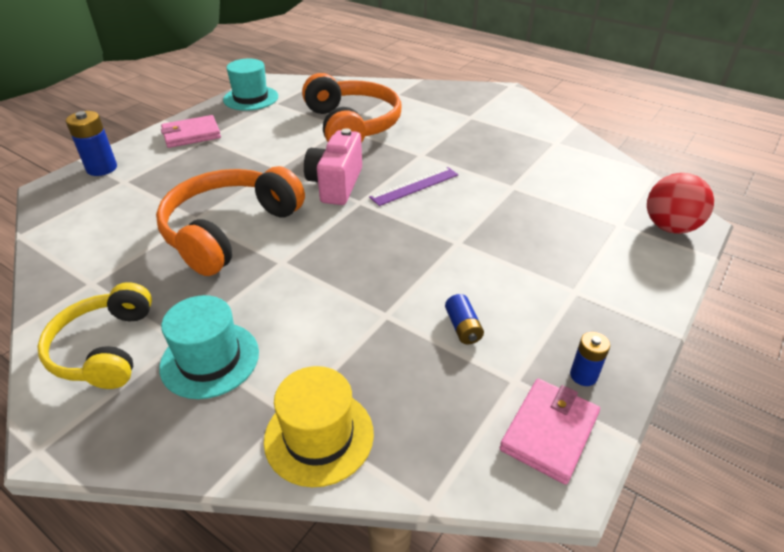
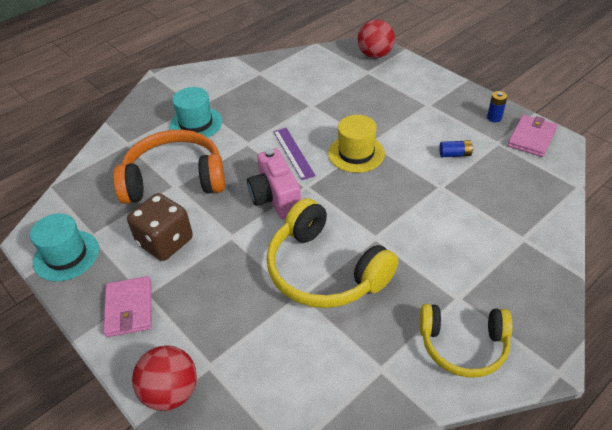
camera: 75 degrees left, 5 degrees up
blue battery [66,111,117,176] -> red ball [132,346,197,411]
orange headphones [156,166,305,276] -> yellow headphones [266,198,398,308]
turquoise hat [159,295,259,399] -> turquoise hat moved to [170,87,222,138]
yellow hat [264,366,374,487] -> yellow hat moved to [328,115,385,173]
pink camera [304,128,362,205] -> pink camera turned 45 degrees clockwise [247,148,301,219]
pink wallet [500,379,600,485] -> pink wallet turned 75 degrees clockwise [507,115,557,157]
none -> brown dice [127,193,193,261]

